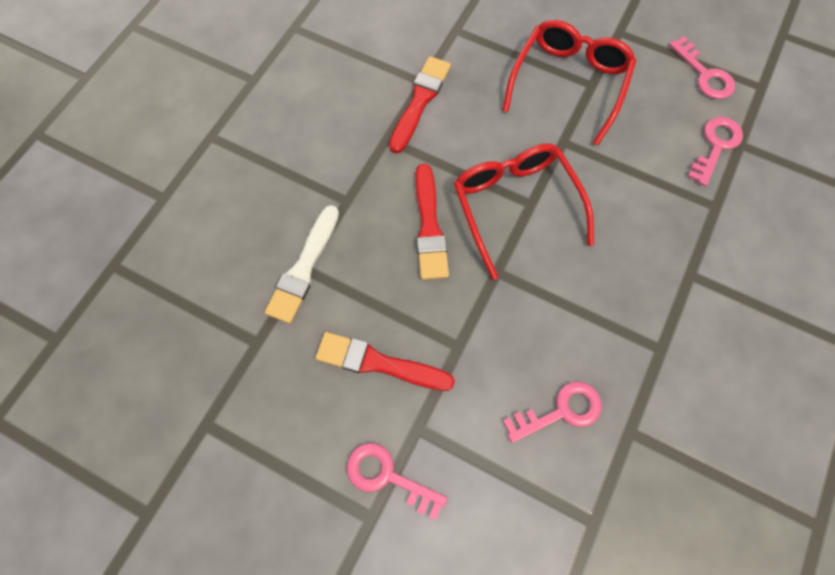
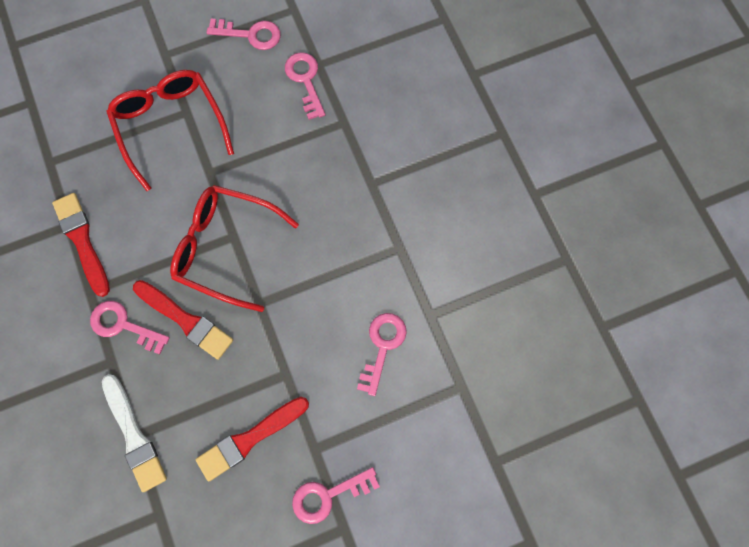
camera: 50 degrees left, 5 degrees up
none -> pink key [90,301,170,354]

